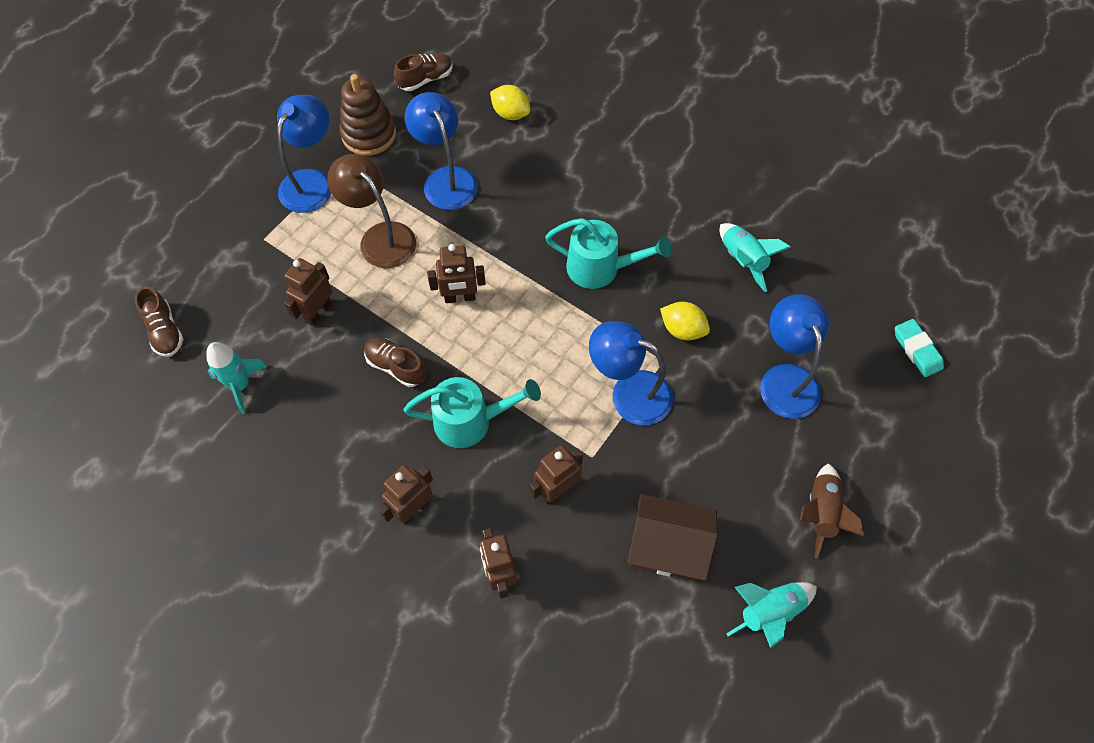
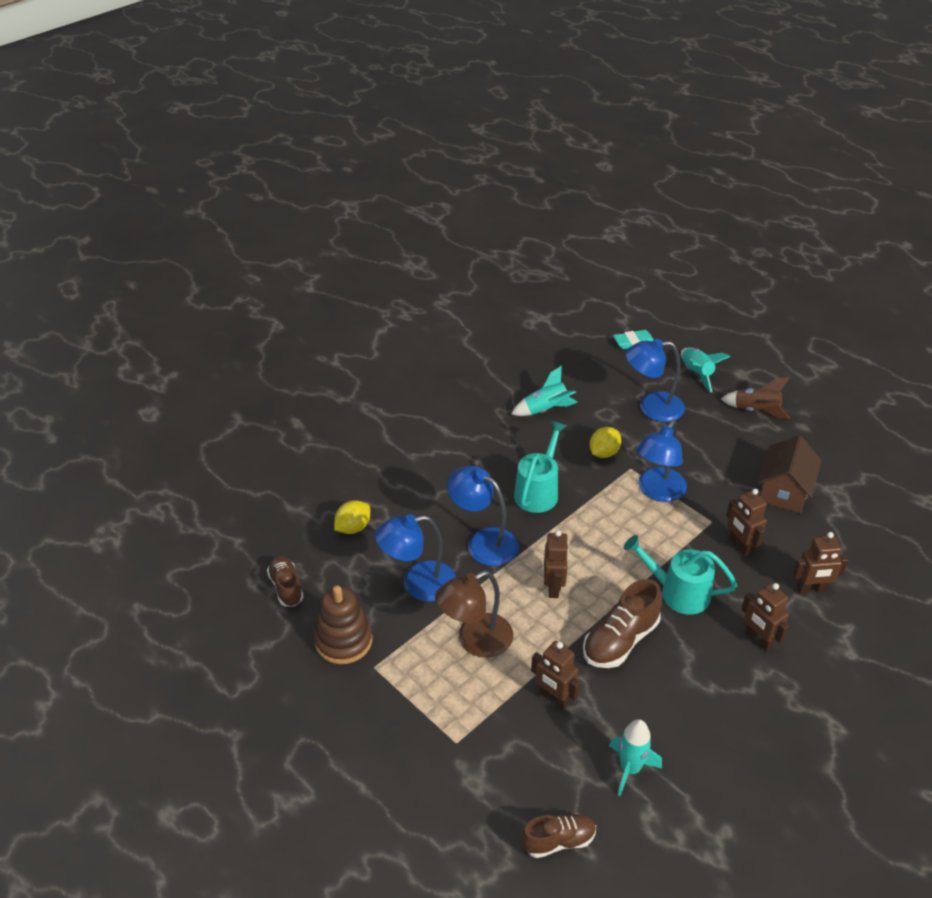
camera: 80 degrees left, 20 degrees down
blue lamp [277,95,331,213] -> blue lamp moved to [447,466,519,566]
brown shoe [364,338,426,387] -> brown shoe [583,579,662,668], size x1.53
turquoise watering can [403,377,541,448] -> turquoise watering can turned 75 degrees counterclockwise [624,535,737,614]
turquoise rocket [726,582,817,648] -> turquoise rocket moved to [681,348,730,392]

